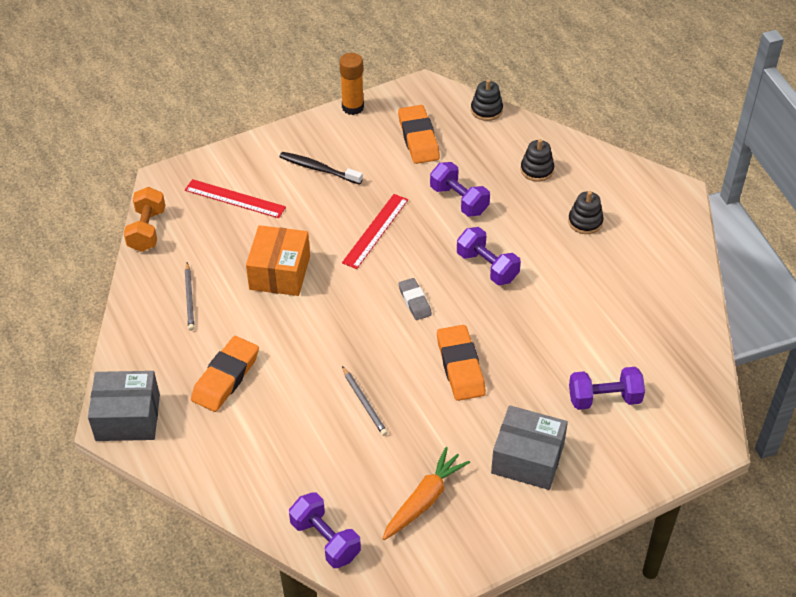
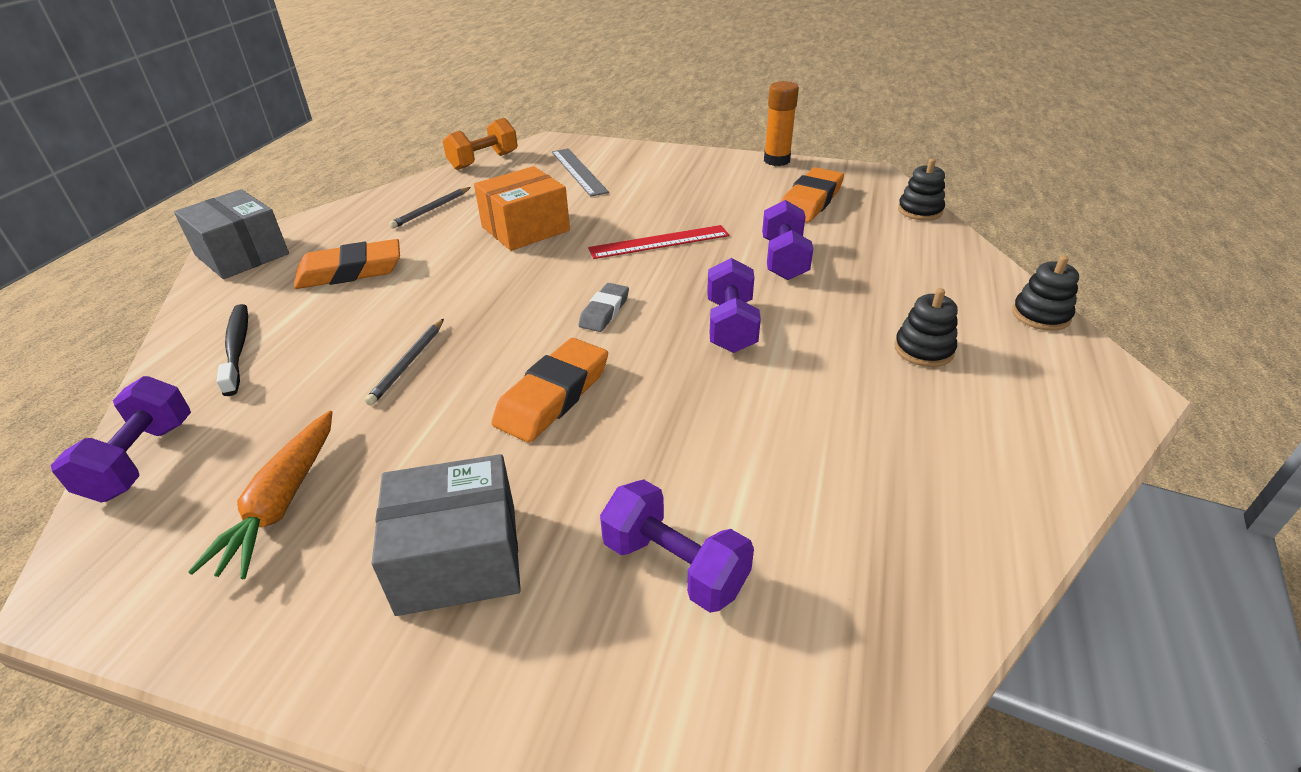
camera: 45 degrees right, 10 degrees down
red ruler [185,179,286,218] -> grey ruler [552,149,609,197]
black toothbrush [279,152,363,185] -> black toothbrush moved to [216,304,248,396]
orange carrot [382,447,470,540] -> orange carrot turned 105 degrees clockwise [188,411,333,579]
grey box [491,405,568,490] -> grey box turned 75 degrees counterclockwise [372,454,521,616]
black stacking toy [520,139,554,182] -> black stacking toy moved to [1012,256,1079,331]

